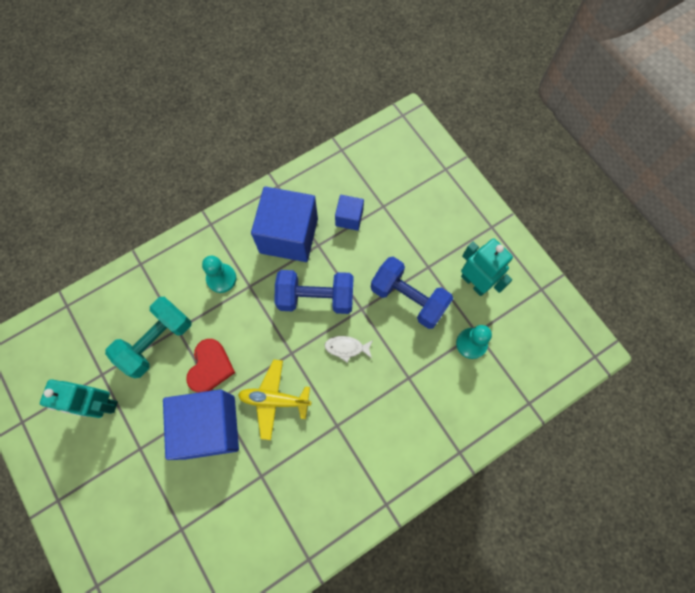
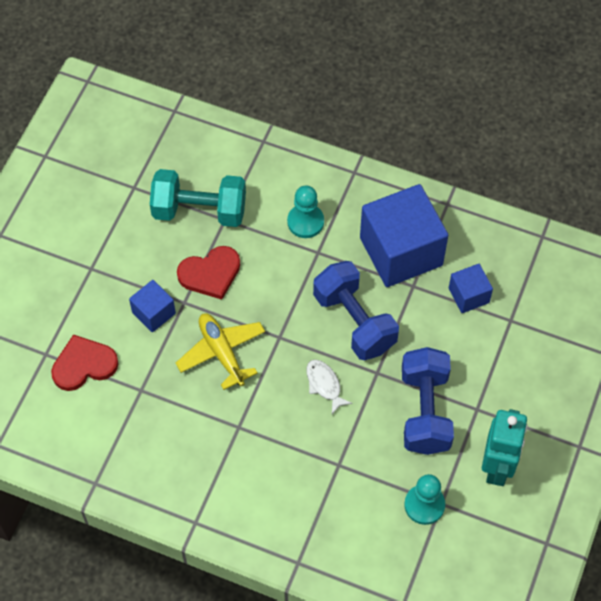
camera: 55 degrees right, 10 degrees down
turquoise robot [40,379,118,418] -> none
blue cube [163,389,239,460] -> blue cube [129,280,176,332], size x0.49
none -> red heart [51,334,119,391]

